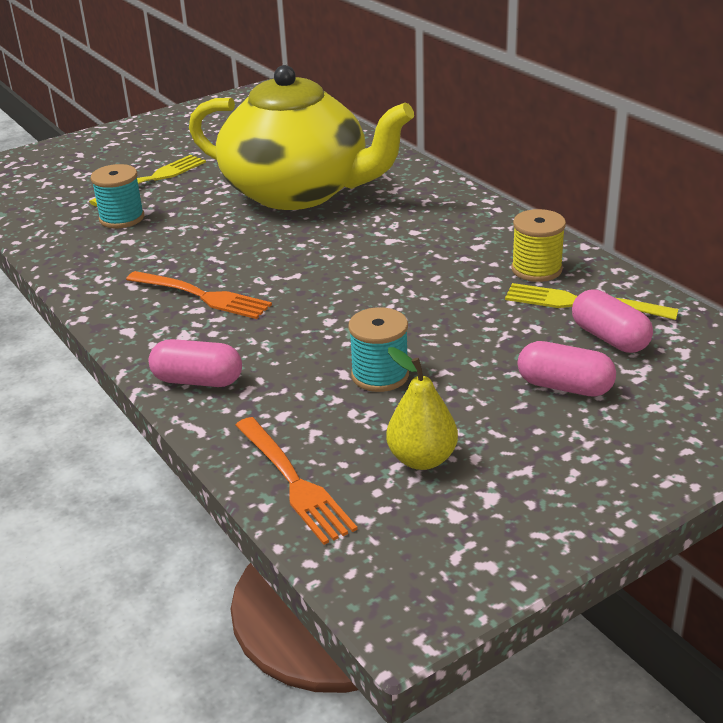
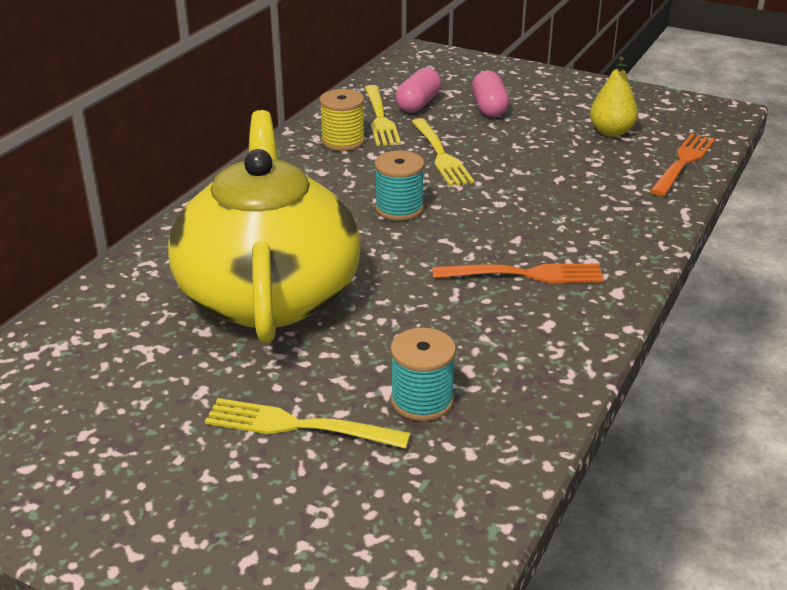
camera: 120 degrees left, 0 degrees up
orange fork [126,271,272,319] -> orange fork turned 90 degrees clockwise [432,264,604,283]
pink capsule [148,339,242,387] -> none
turquoise spool [348,307,409,392] -> turquoise spool moved to [374,151,425,221]
none -> yellow fork [411,118,474,186]

